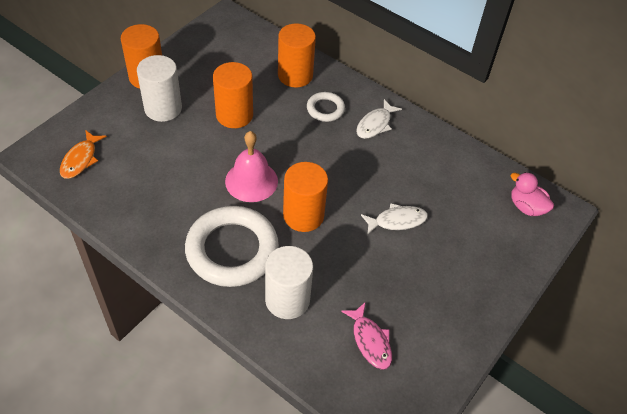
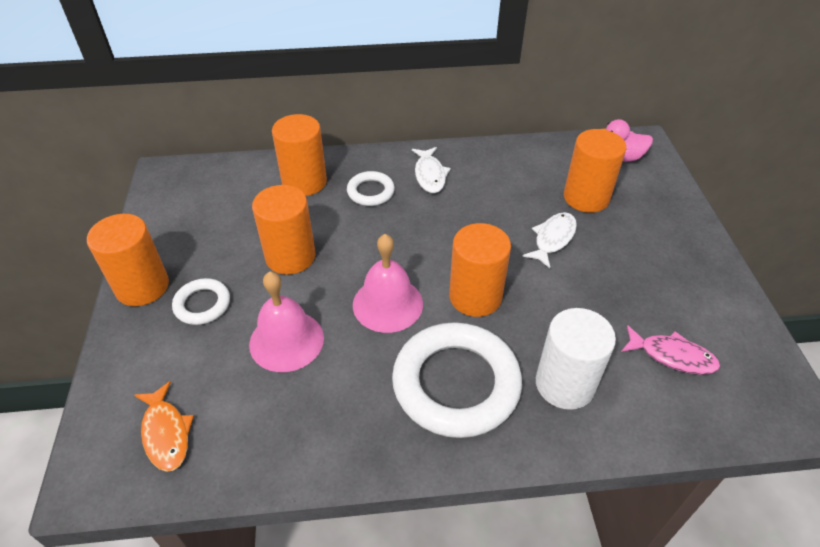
camera: 40 degrees left, 5 degrees down
white cylinder [137,55,182,122] -> white ring [172,278,230,325]
none -> pink bell [249,271,324,372]
none -> orange cylinder [564,129,626,213]

